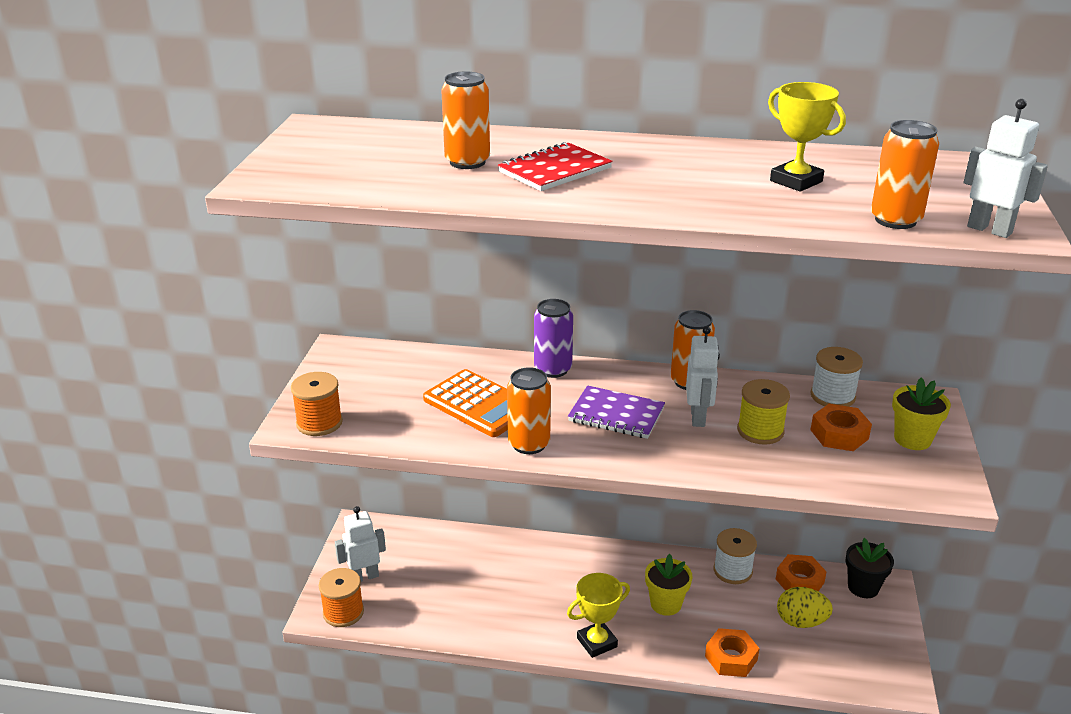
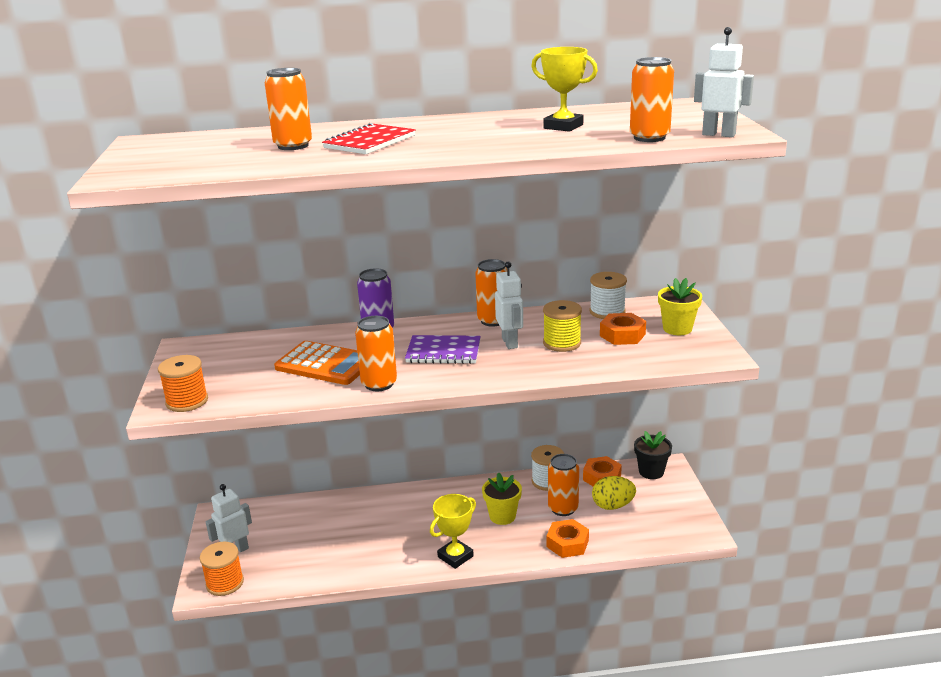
camera: 15 degrees left, 5 degrees down
none -> orange can [548,454,579,516]

